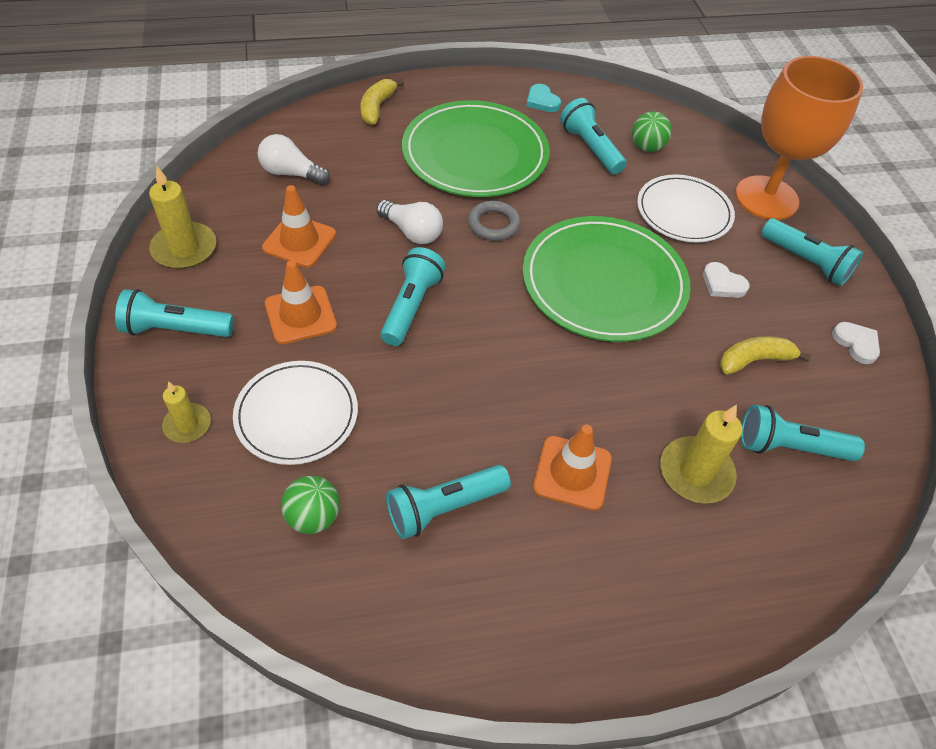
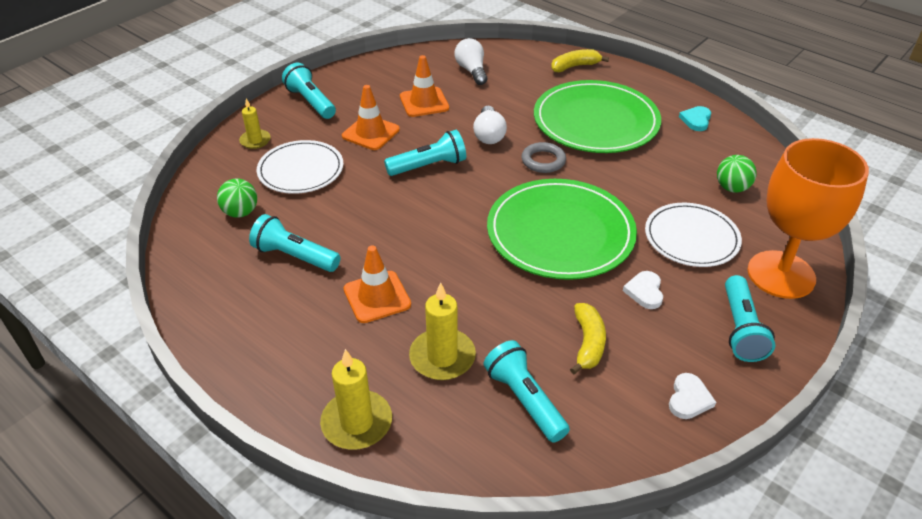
camera: 55 degrees right, 10 degrees down
yellow candle [149,166,216,269] -> yellow candle moved to [320,349,392,450]
turquoise flashlight [560,98,627,174] -> none
yellow banana [720,336,811,374] -> yellow banana turned 60 degrees clockwise [570,303,606,374]

